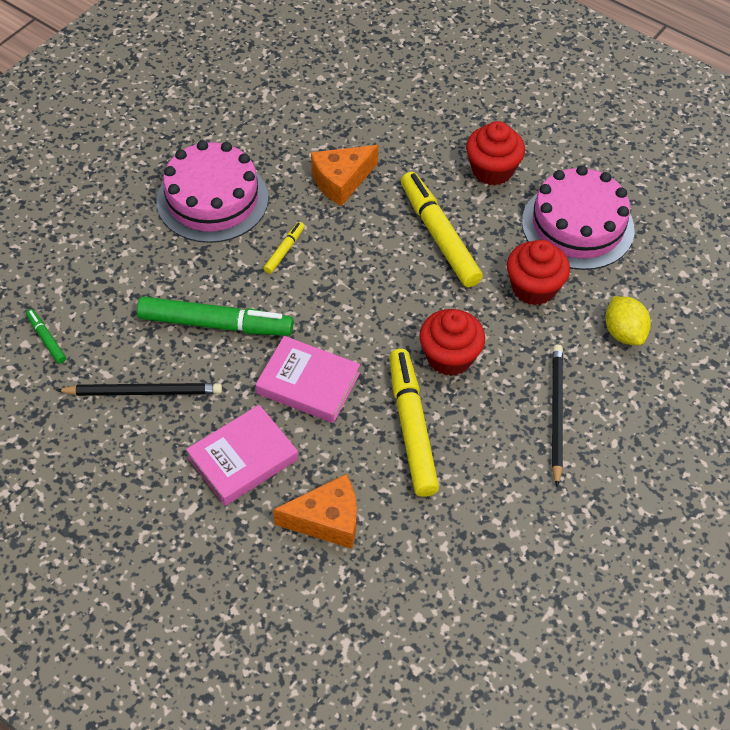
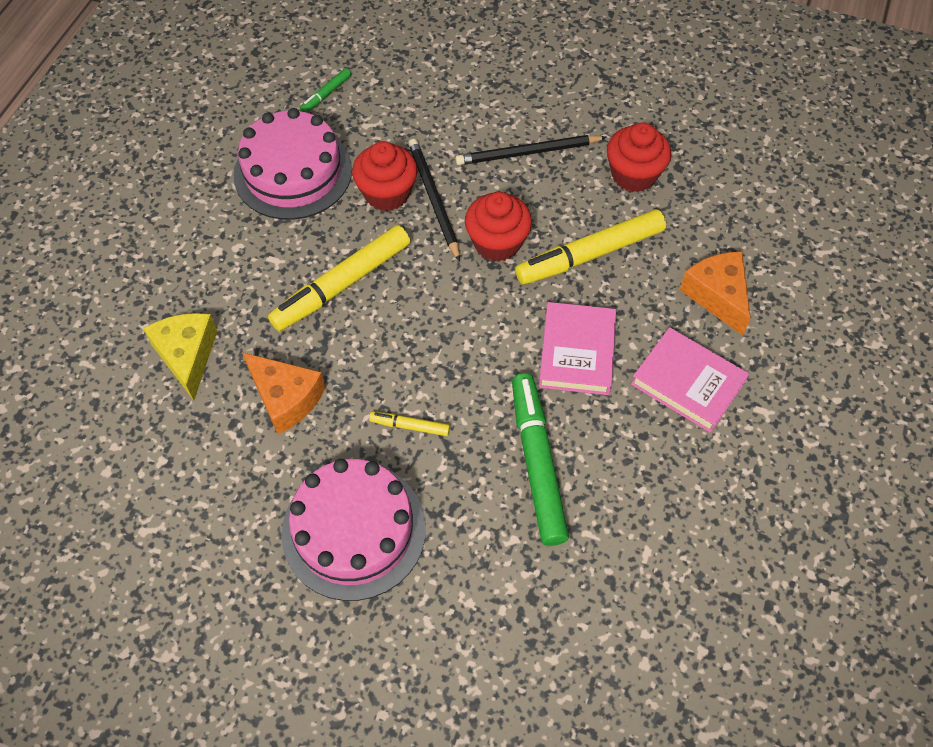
camera: 105 degrees left, 5 degrees up
green marker [26,309,66,364] -> green marker moved to [300,68,351,113]
black pencil [56,383,222,396] -> black pencil moved to [408,139,460,262]
red cupcake [466,121,525,185] -> red cupcake moved to [607,123,672,192]
yellow lemon [605,296,651,345] -> none
none -> yellow cheese [143,313,217,401]

